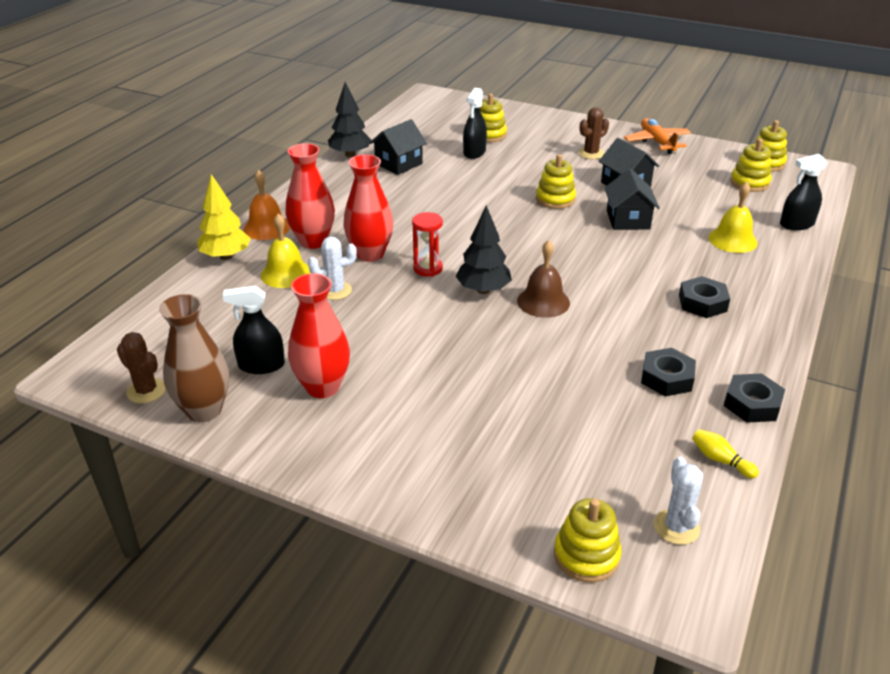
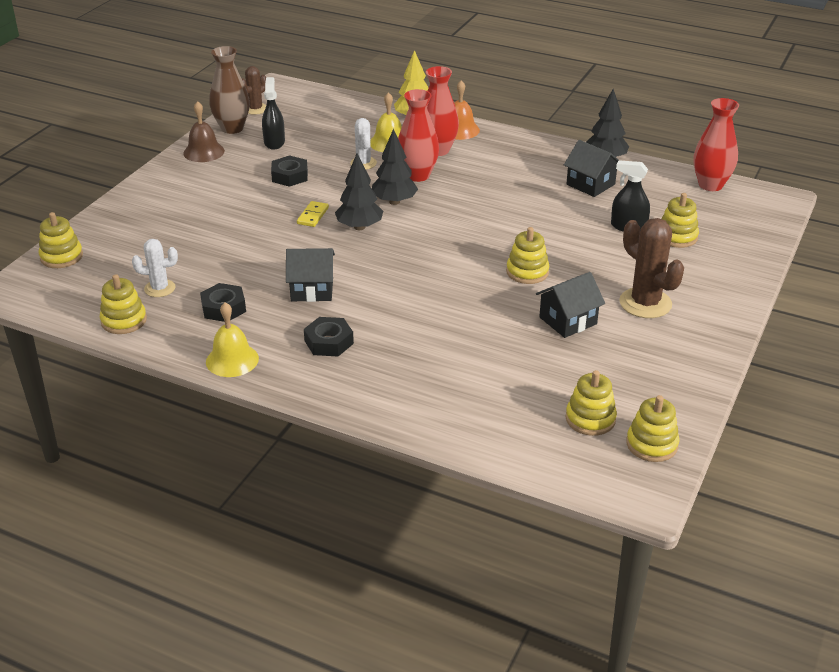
camera: 90 degrees right, 0 degrees up
red vase [288,273,350,398] -> red vase moved to [694,98,739,191]
red hourglass [412,212,443,277] -> black tree [372,129,418,205]
brown bell [517,240,570,318] -> brown bell moved to [183,101,225,162]
brown cactus [578,107,609,159] -> brown cactus [619,218,684,318], size x1.66
black house [605,169,660,230] -> black house moved to [286,248,335,302]
orange plane [624,118,691,154] -> none
white cactus [654,457,703,545] -> white cactus moved to [132,239,178,297]
yellow bowling pin [692,429,759,478] -> yellow stacking toy [100,274,147,334]
yellow bell [708,182,758,253] -> yellow bell moved to [206,302,259,377]
black nut [724,374,785,423] -> black nut moved to [271,155,308,187]
black spray bottle [780,154,828,230] -> none
none -> yellow domino [297,201,329,227]

